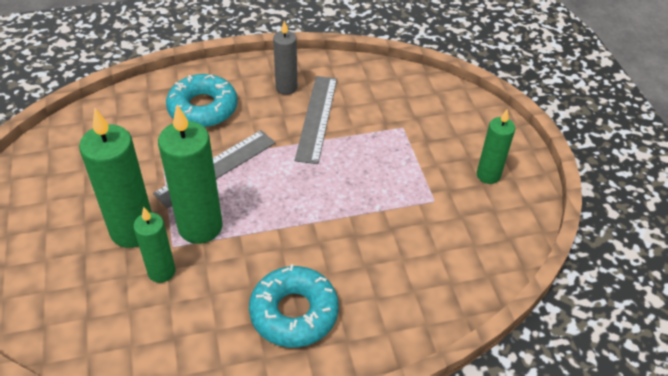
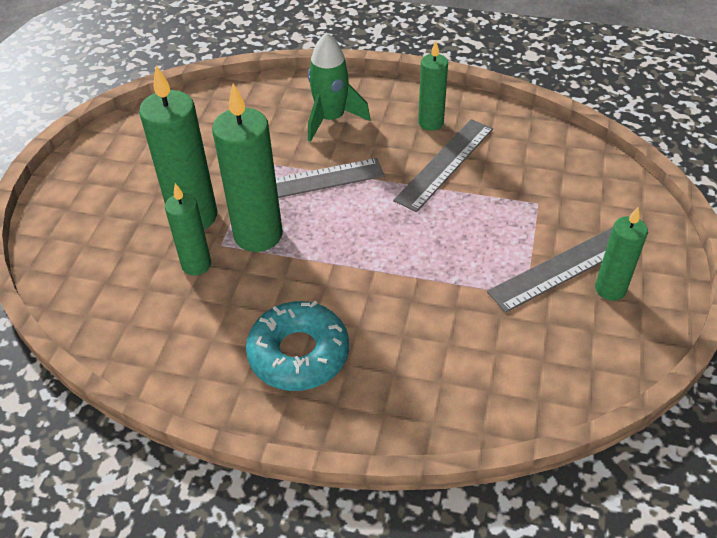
camera: 30 degrees right, 0 degrees up
turquoise donut [166,74,238,128] -> green rocket [308,32,370,142]
grey candle [273,20,297,95] -> green candle [418,41,448,131]
none -> grey ruler [487,227,613,313]

